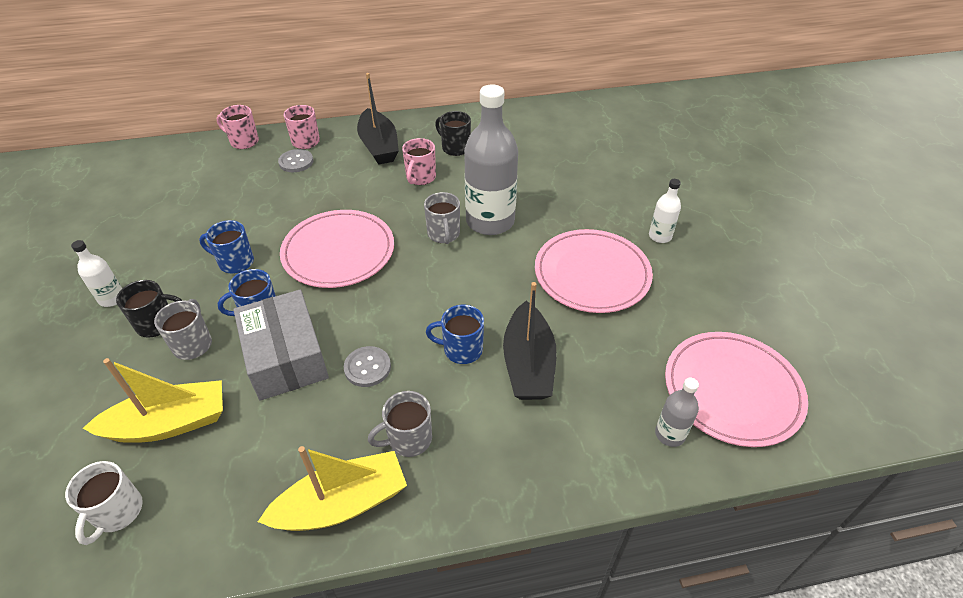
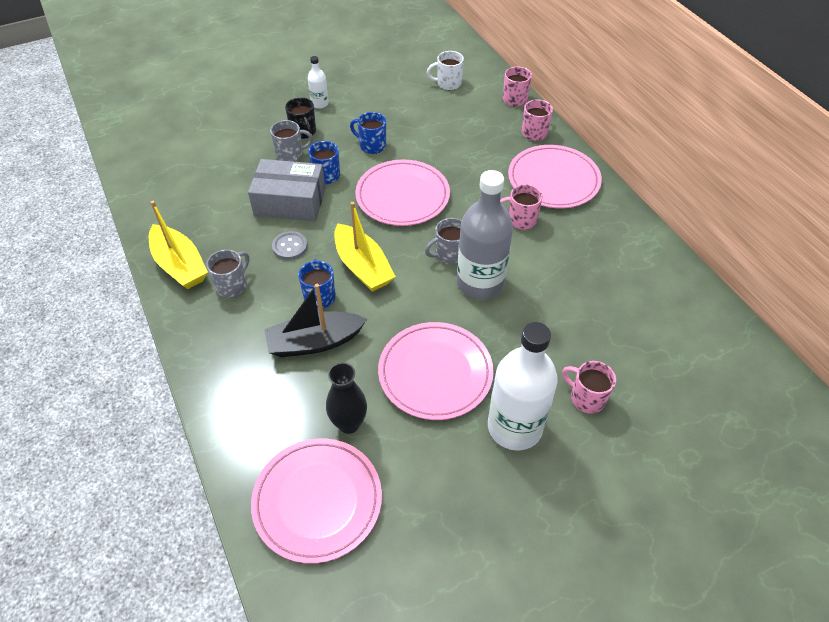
camera: 75 degrees right, 5 degrees up
white mug [65,461,143,545] -> white mug moved to [427,51,464,90]
yellow boat [83,358,223,443] -> yellow boat moved to [334,202,396,292]
blue mug [199,220,254,274] -> blue mug turned 60 degrees counterclockwise [350,112,386,154]
grey box [233,290,329,401] -> grey box turned 45 degrees clockwise [248,159,326,221]
grey button [278,149,314,172] -> none
black boat [357,73,399,165] -> pink plate [508,145,602,208]
grey mug [368,391,432,457] -> grey mug turned 75 degrees clockwise [206,249,249,298]
black mug [435,111,471,156] -> none
white bottle [649,179,681,243] -> white bottle [488,322,558,451], size x2.16
grey bottle [655,378,699,447] -> none
none -> black vase [326,363,367,434]
none -> pink mug [562,361,616,414]

